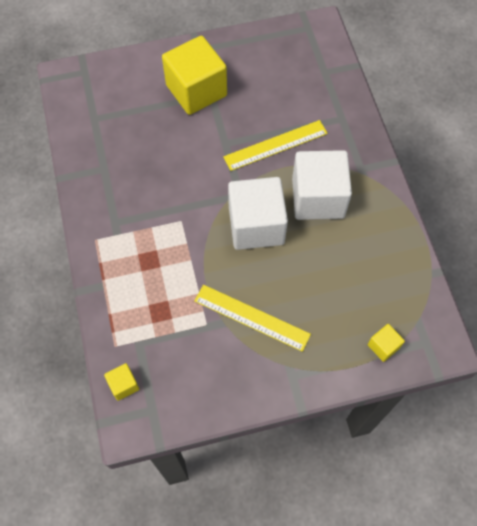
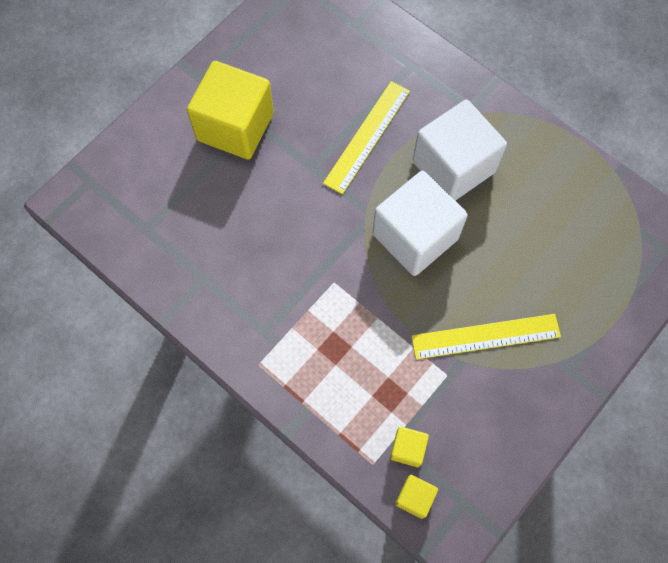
camera: 35 degrees left, 5 degrees up
yellow cube [368,324,405,362] -> yellow cube moved to [390,426,429,467]

